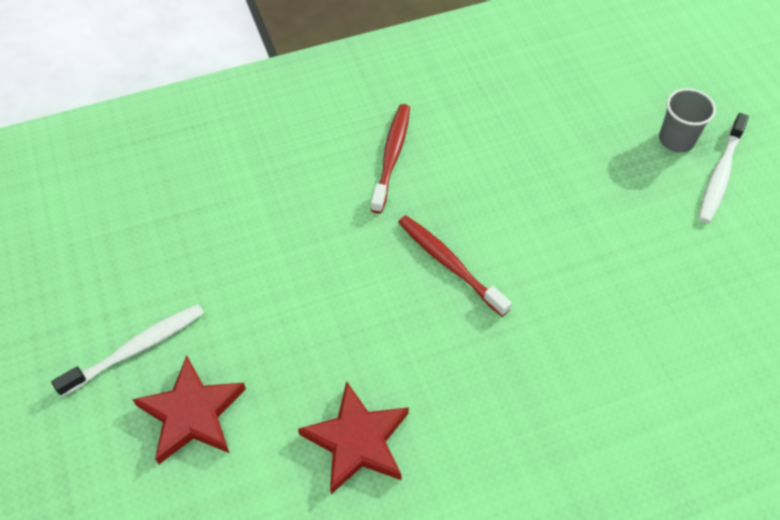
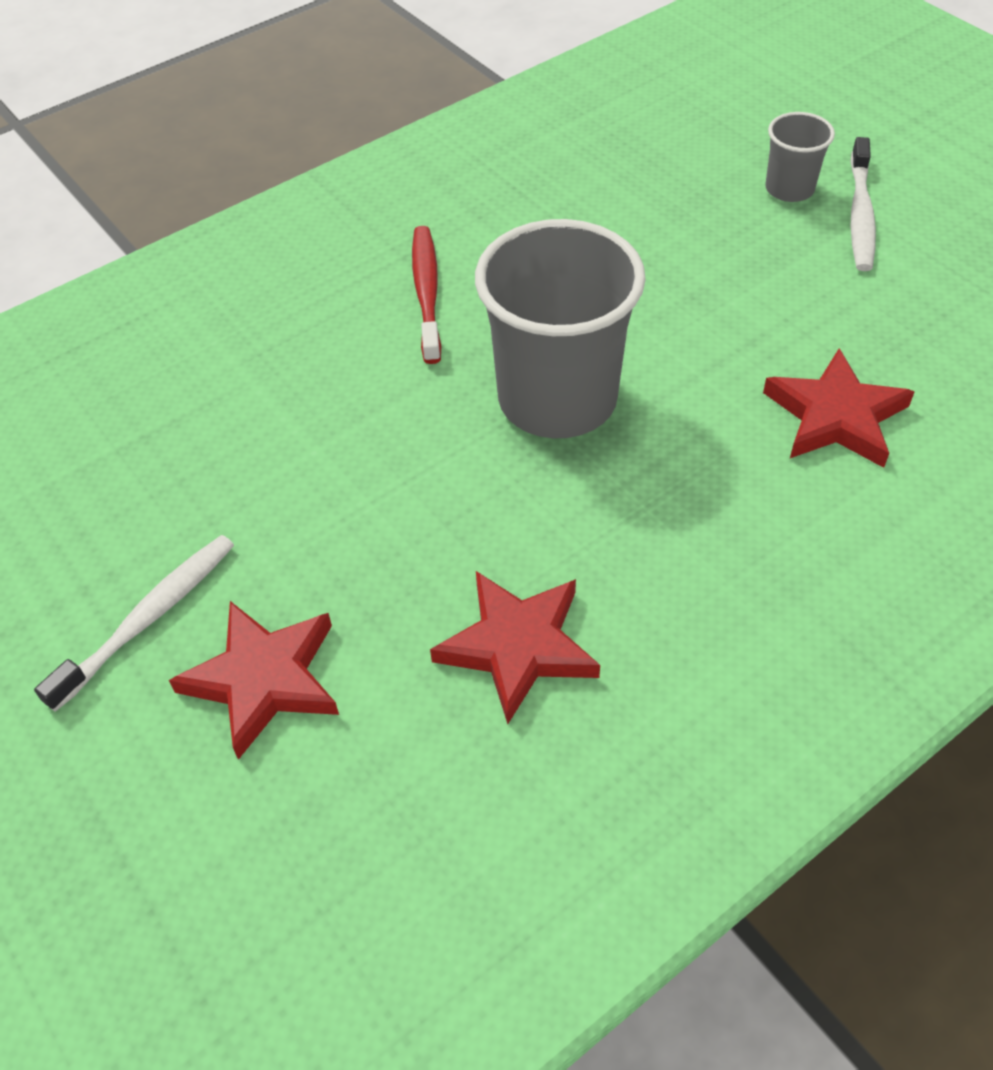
camera: 15 degrees left, 5 degrees down
red toothbrush [398,215,512,317] -> grey cup [475,219,646,438]
none -> red star [763,348,915,468]

